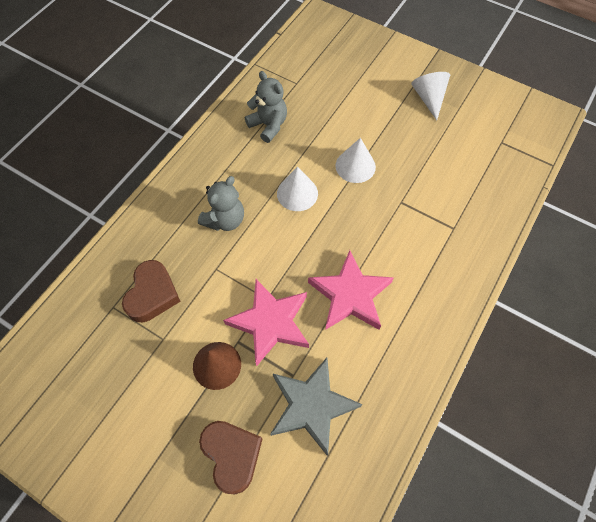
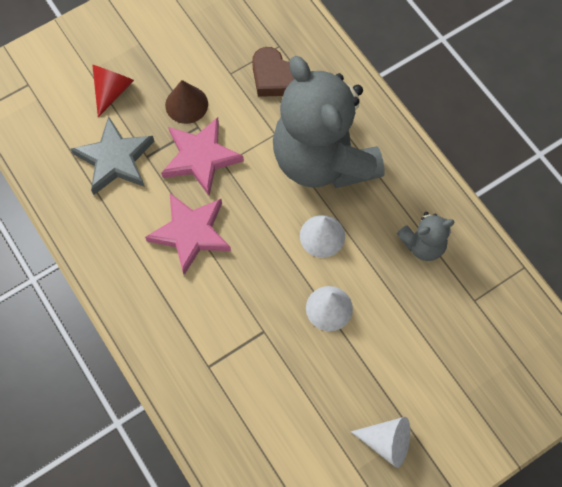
camera: 115 degrees right, 5 degrees up
grey teddy bear [198,176,244,231] -> grey teddy bear [273,56,385,188], size x2.29
brown heart [199,421,262,494] -> red cone [92,65,134,117]

